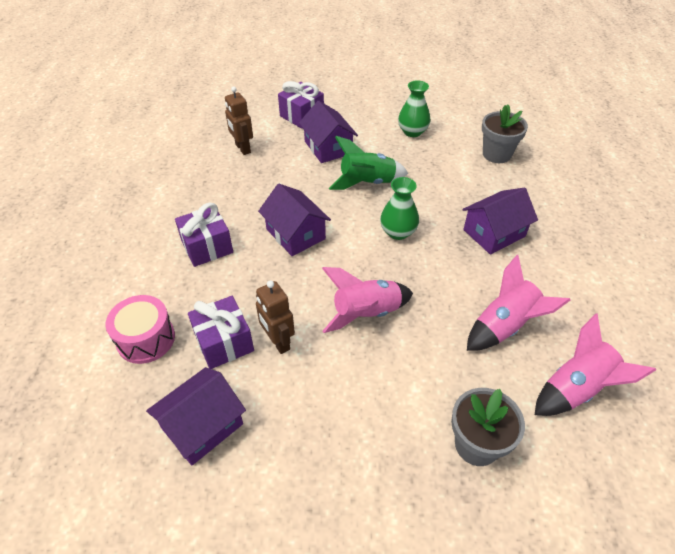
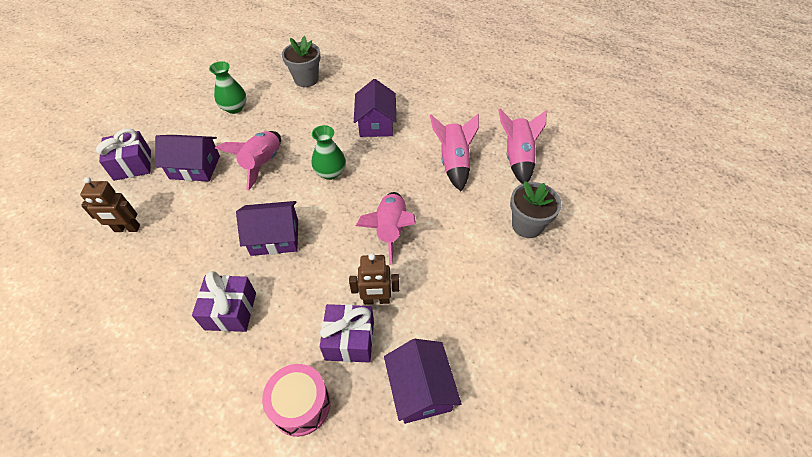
camera: 60 degrees left, 5 degrees up
green rocket [329,136,408,190] -> pink rocket [215,131,281,190]

